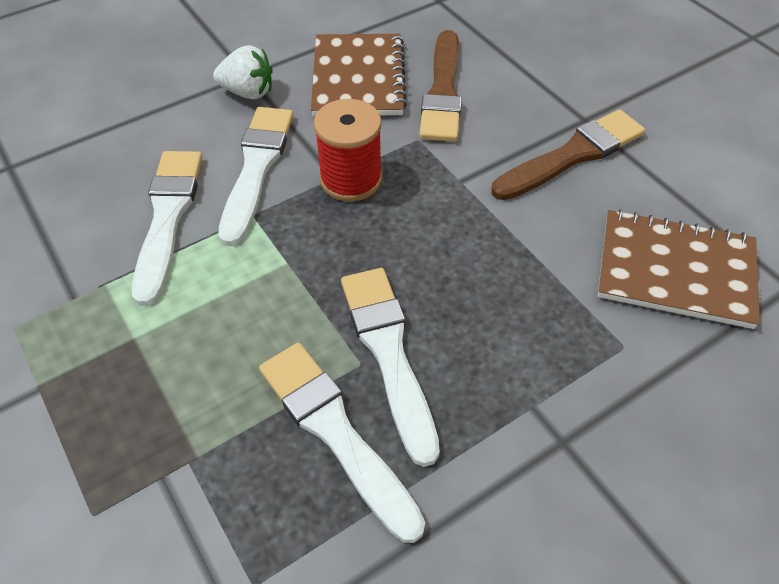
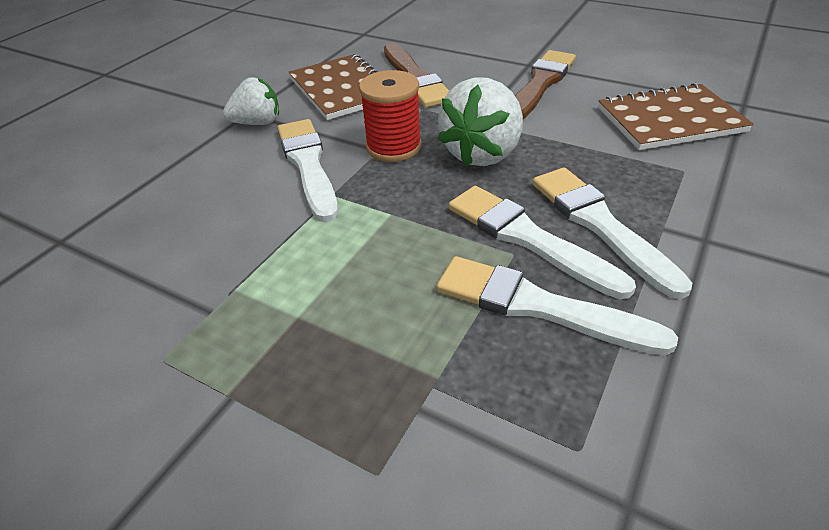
camera: 25 degrees left, 10 degrees down
white brush [132,151,203,306] -> white brush moved to [533,168,692,299]
none -> white strawberry [438,77,523,166]

